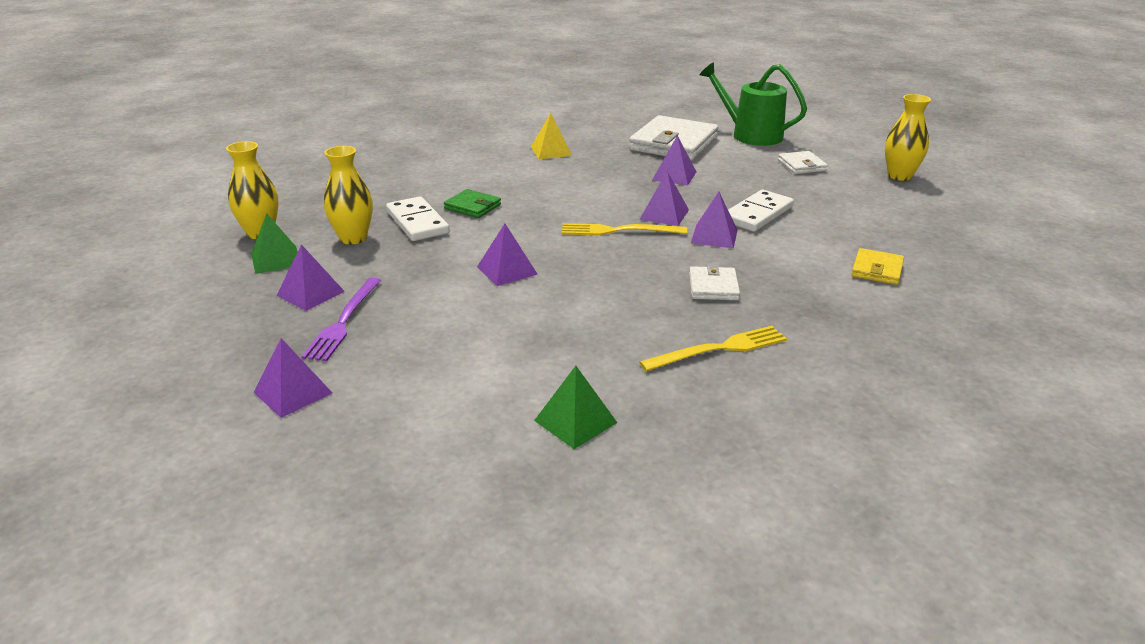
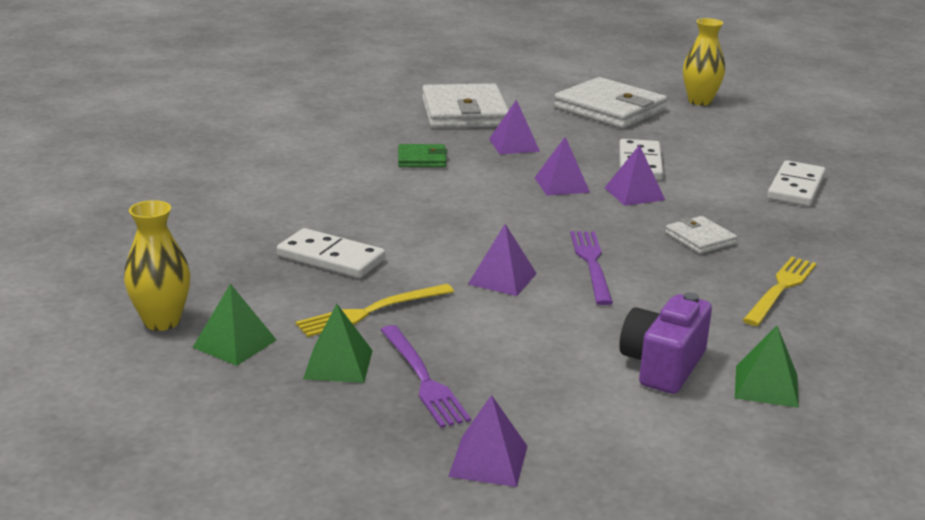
camera: 35 degrees left, 5 degrees down
purple pyramid [276,244,345,311] -> green pyramid [303,304,373,383]
yellow vase [324,146,373,245] -> none
green wallet [444,189,501,218] -> green wallet moved to [398,144,447,168]
yellow pyramid [531,113,572,159] -> none
yellow fork [562,223,687,235] -> yellow fork moved to [296,284,454,337]
green watering can [700,62,807,146] -> none
white wallet [778,151,828,174] -> white wallet [554,77,667,129], size x2.03
yellow wallet [851,248,904,285] -> white domino [767,160,826,206]
none -> purple fork [570,231,613,305]
none -> purple camera [619,292,712,394]

